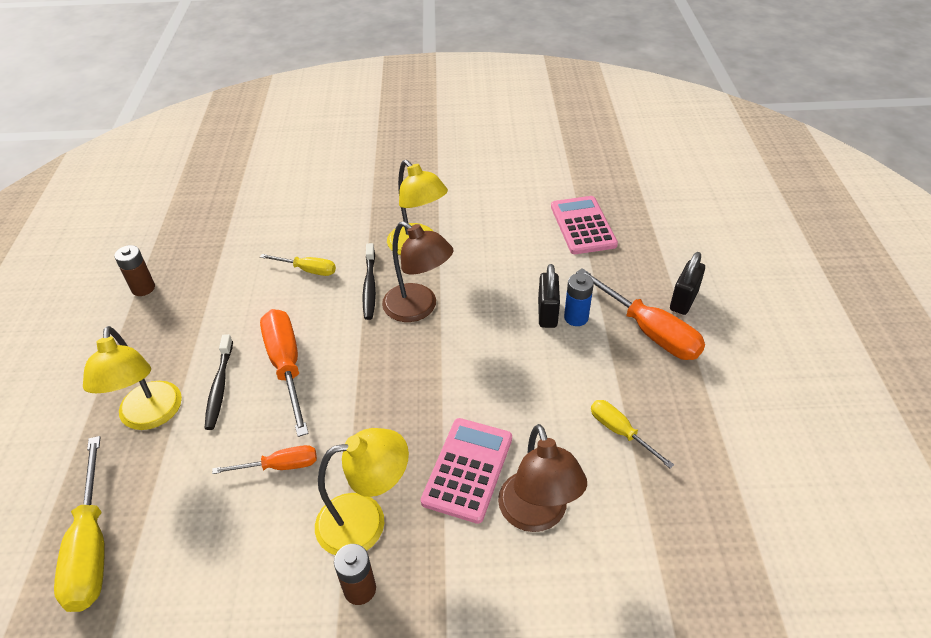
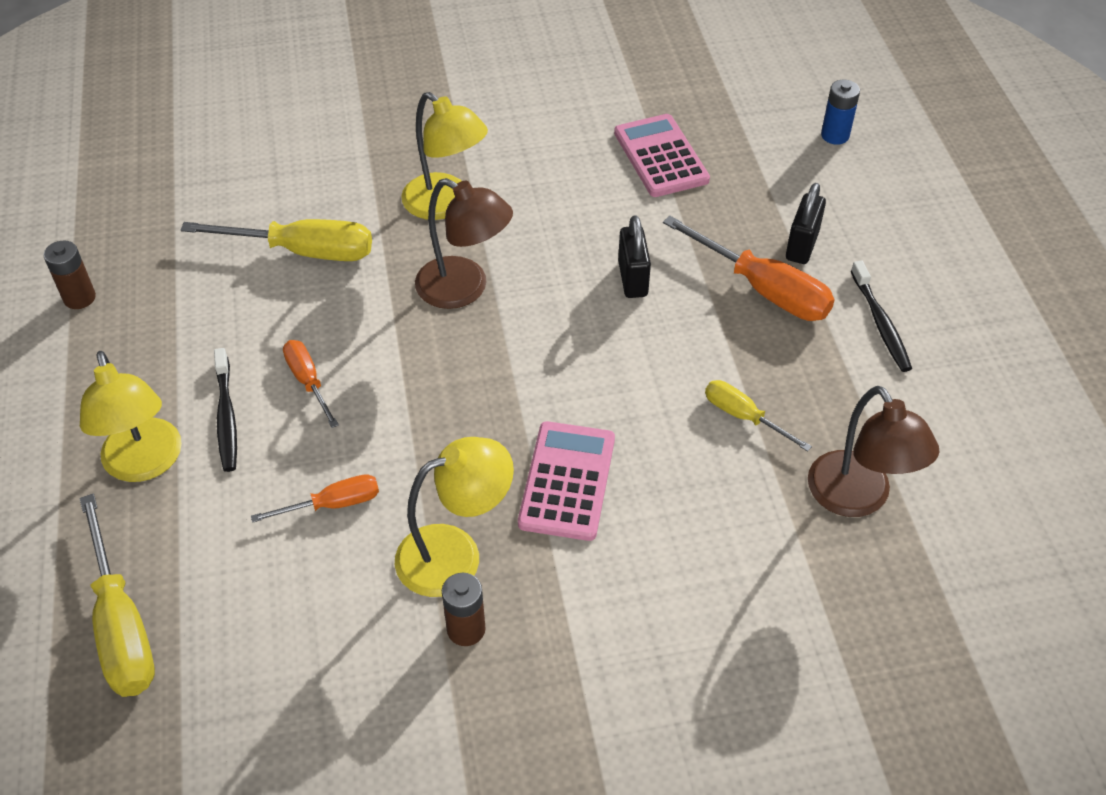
camera: 10 degrees left, 5 degrees up
yellow screwdriver [260,254,336,276] -> yellow screwdriver [181,219,372,261], size x1.76
orange screwdriver [260,309,309,437] -> orange screwdriver [283,340,339,428], size x0.57
black toothbrush [363,243,376,320] -> black toothbrush moved to [851,260,912,372]
brown lamp [498,424,587,532] -> brown lamp moved to [808,386,939,517]
blue battery [564,273,594,326] -> blue battery moved to [821,80,860,145]

